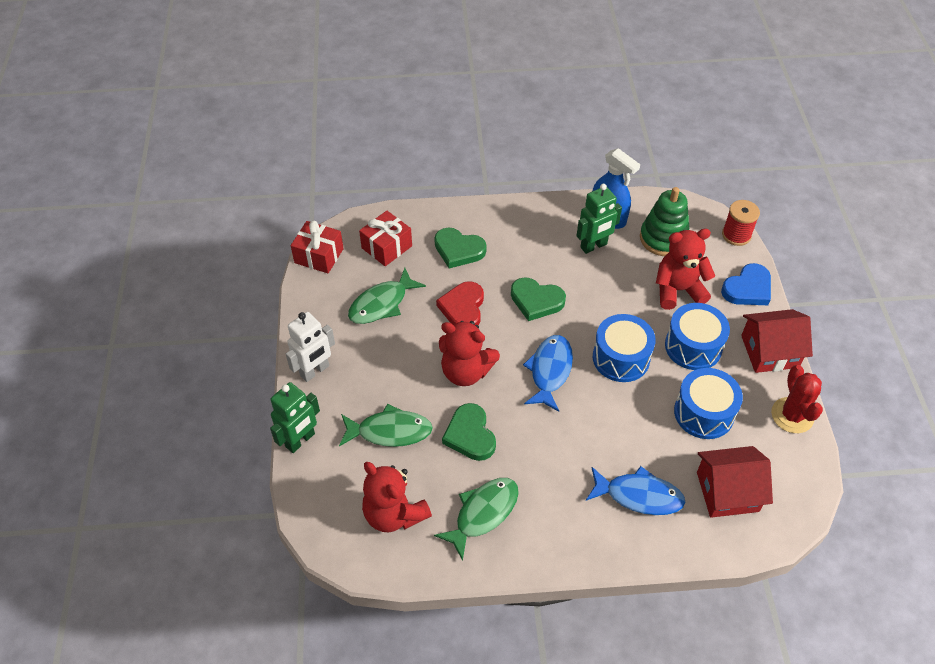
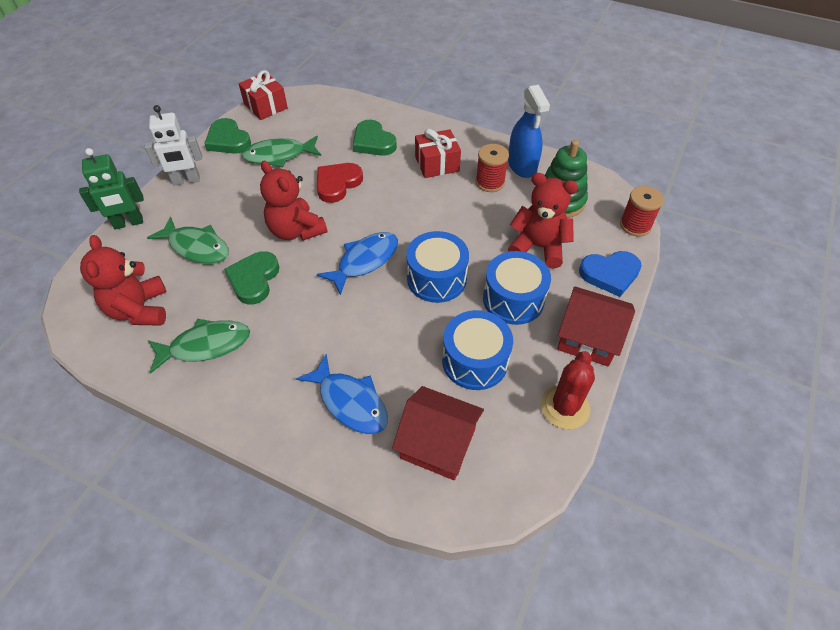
camera: 30 degrees right, 0 degrees up
red gift [359,211,412,266] -> red gift moved to [415,129,461,178]
green heart [511,277,566,321] -> green heart moved to [204,118,251,154]
green robot [577,184,622,254] -> red spool [476,144,509,192]

